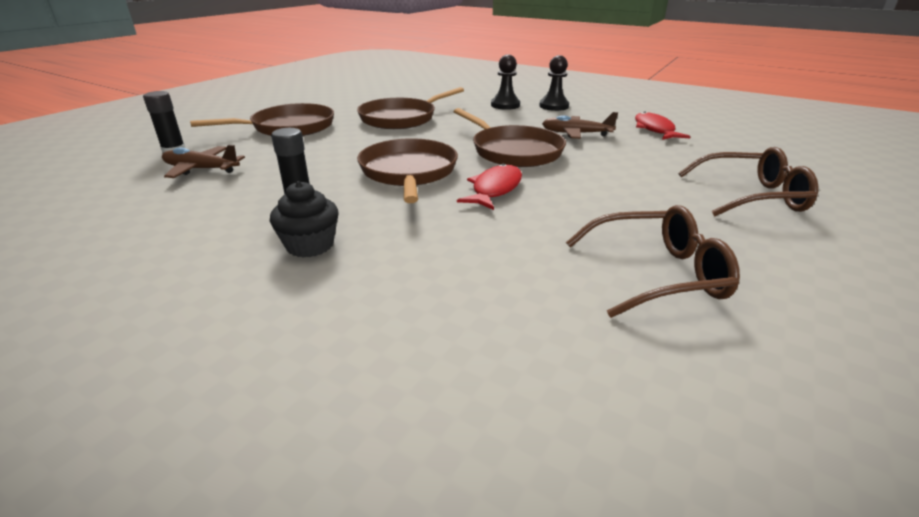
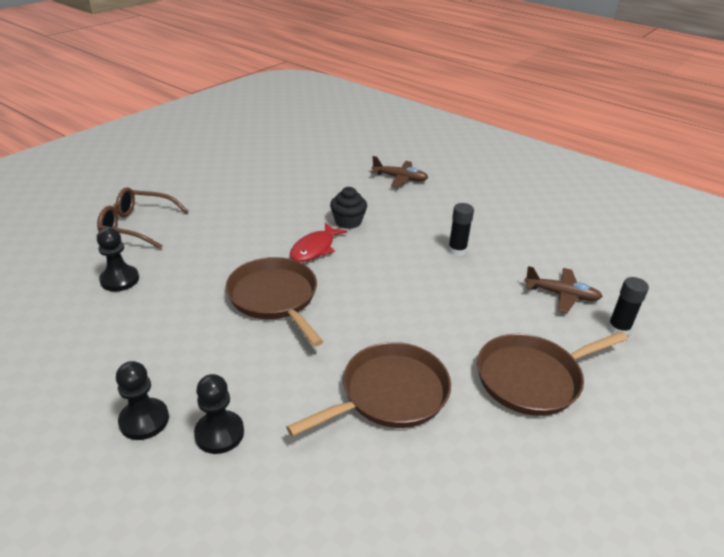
camera: 175 degrees left, 5 degrees up
black cupcake [270,181,339,258] -> black cupcake moved to [330,187,367,229]
brown pan [357,138,458,203] -> none
brown plane [542,112,618,139] -> brown plane moved to [371,156,429,187]
brown glasses [566,205,740,318] -> none
red fish [635,111,691,140] -> none
none -> black pawn [97,228,139,292]

